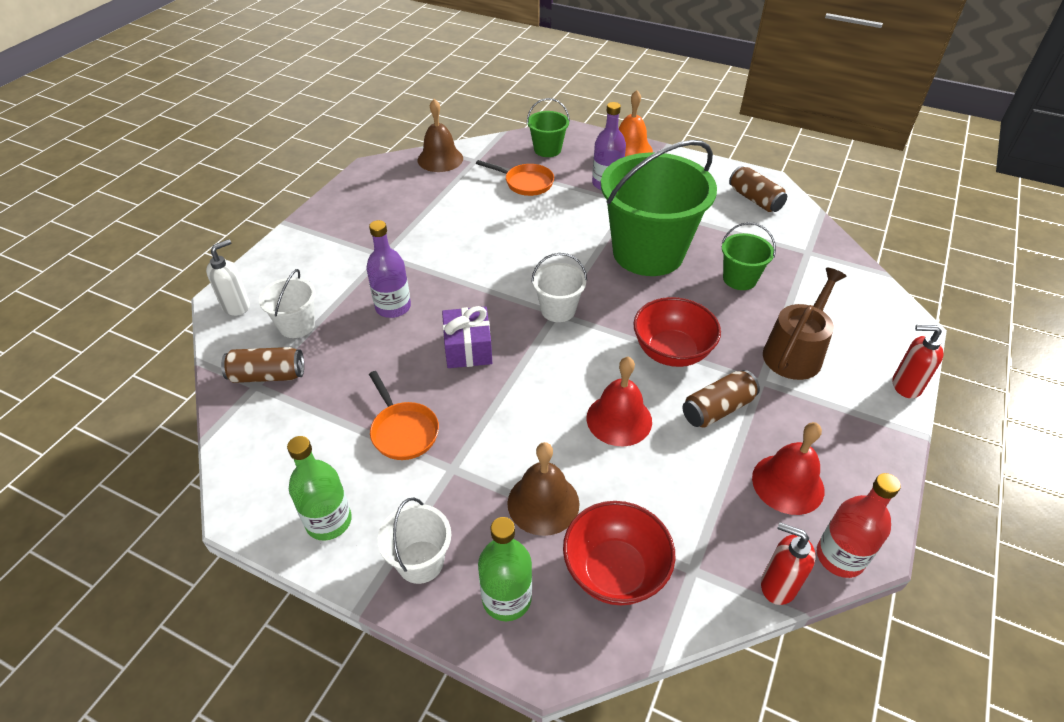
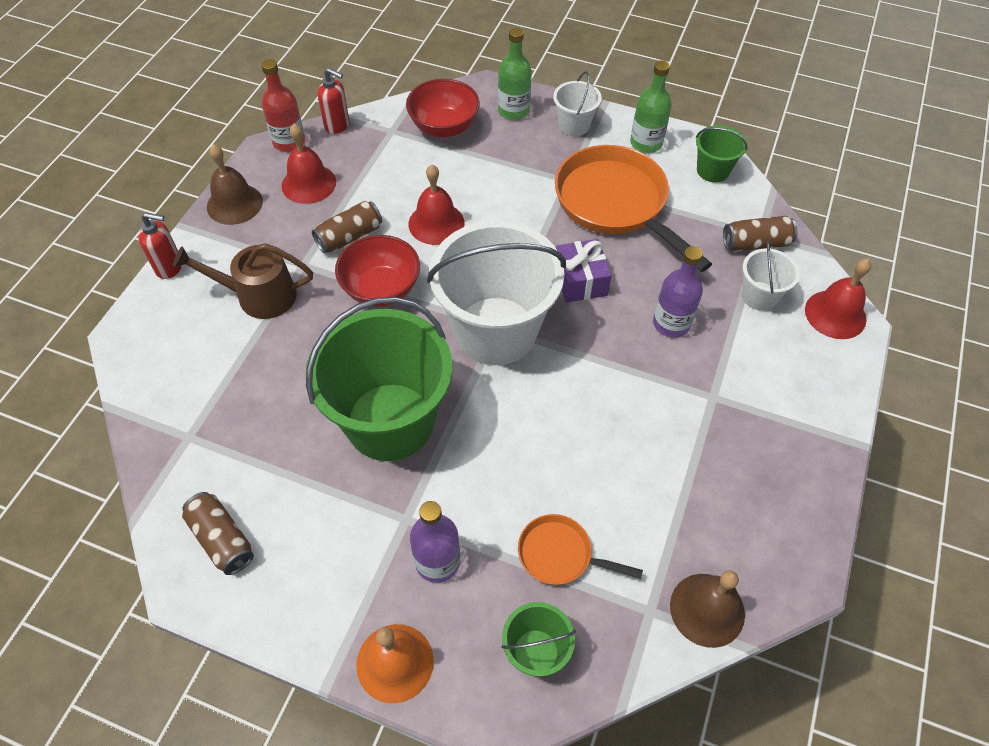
camera: 175 degrees right, 10 degrees up
white soap dispenser [206,239,250,316] -> red bell [805,259,871,339]
orange pan [369,371,439,460] -> orange pan [555,145,712,272], size x2.01
brown bell [508,442,580,536] -> brown bell moved to [207,144,263,225]
white bucket [531,253,587,322] -> white bucket [427,221,566,365], size x2.21
green bucket [722,222,776,290] -> green bucket moved to [696,125,748,183]
brown watering can [763,268,847,380] -> brown watering can turned 60 degrees clockwise [173,243,313,319]

